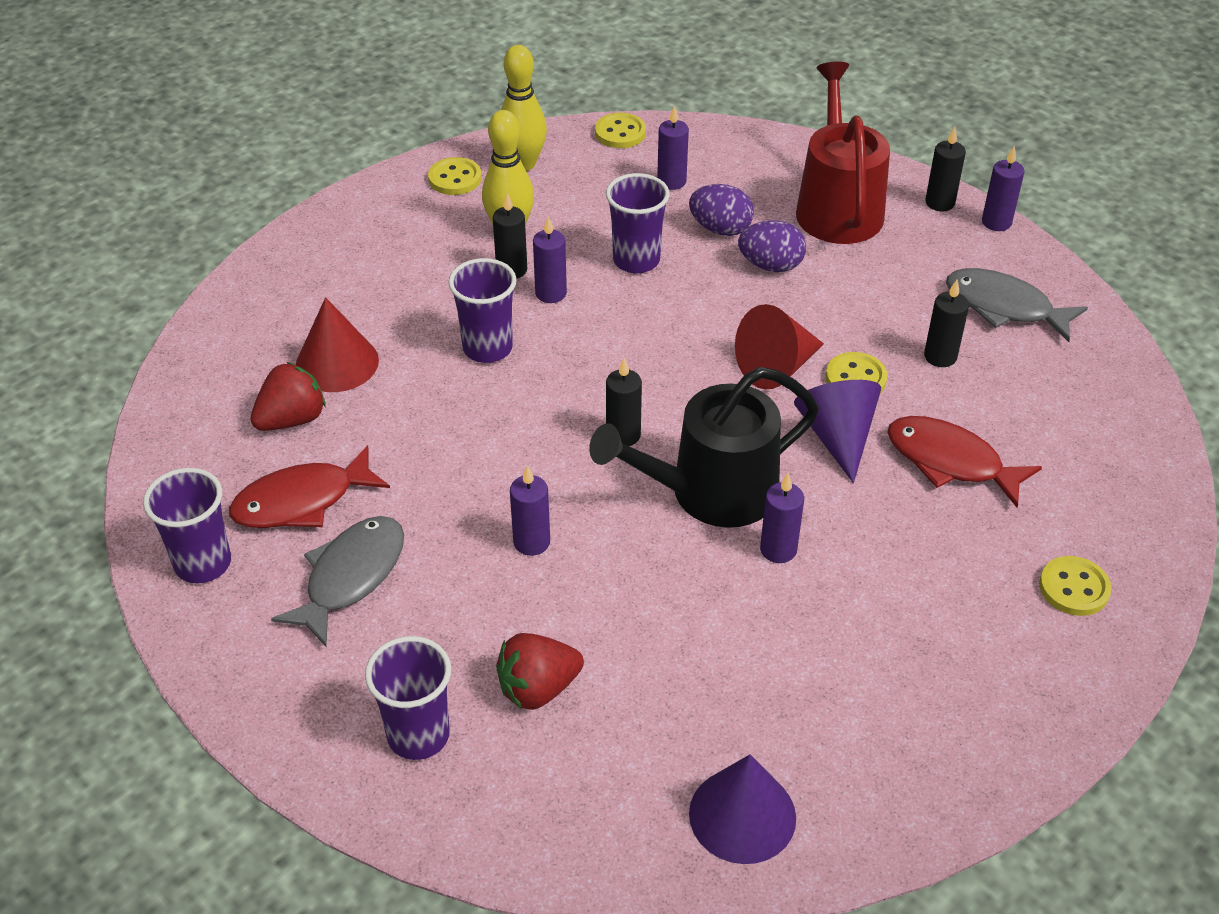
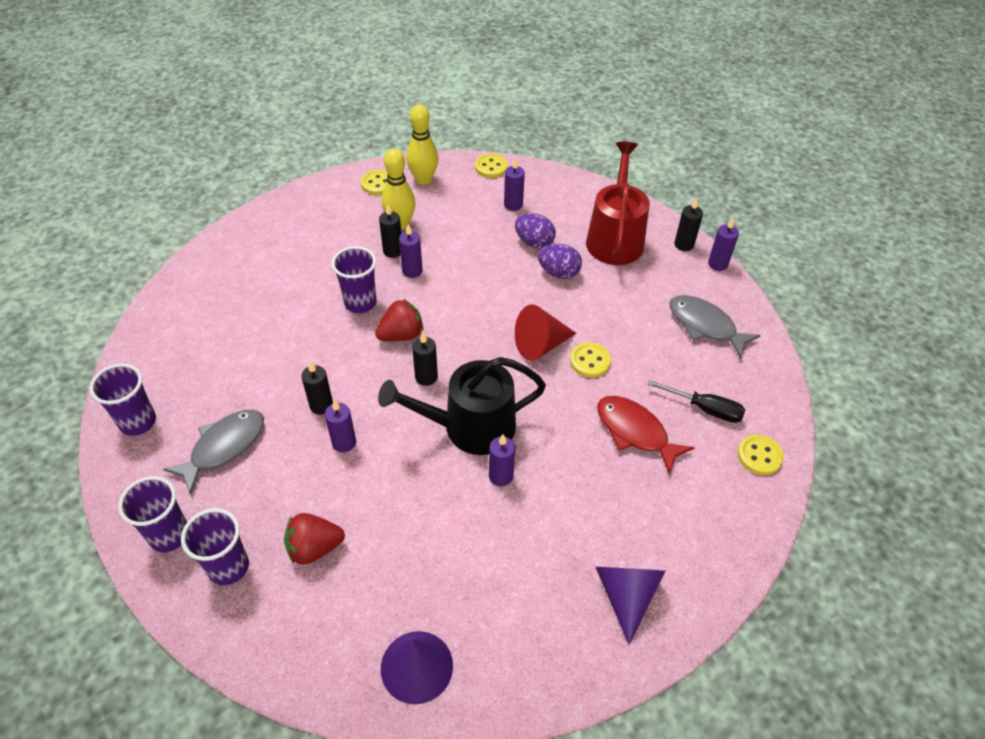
camera: 10 degrees right, 5 degrees up
red fish [229,445,390,528] -> none
red strawberry [250,362,326,431] -> red strawberry moved to [375,299,423,341]
red cone [296,297,379,392] -> none
purple cup [606,173,670,273] -> purple cup moved to [118,476,187,552]
purple cone [794,380,881,483] -> purple cone moved to [596,567,665,645]
black candle [924,280,969,367] -> black candle moved to [301,361,333,415]
yellow button [1039,556,1111,616] -> yellow button moved to [737,435,784,475]
none -> black screwdriver [647,380,745,423]

